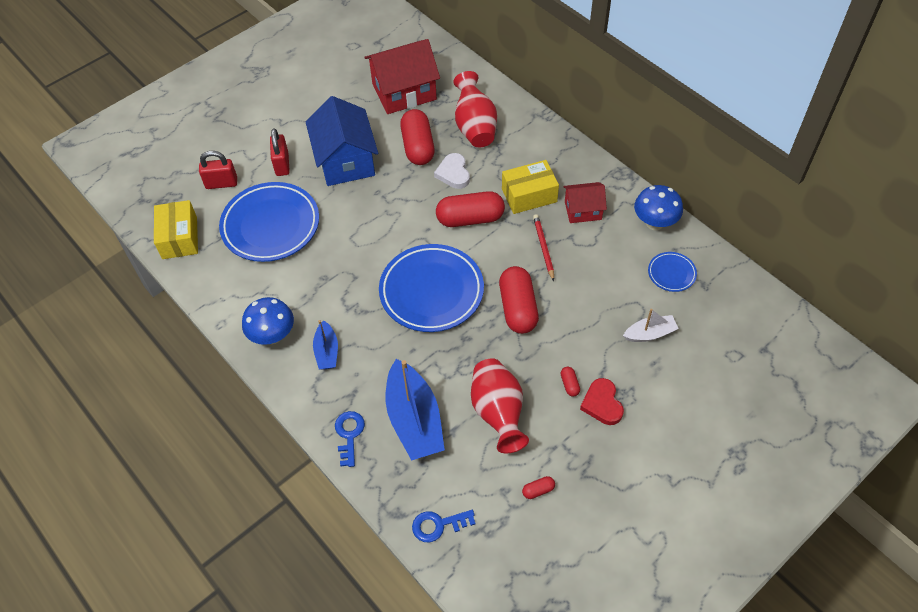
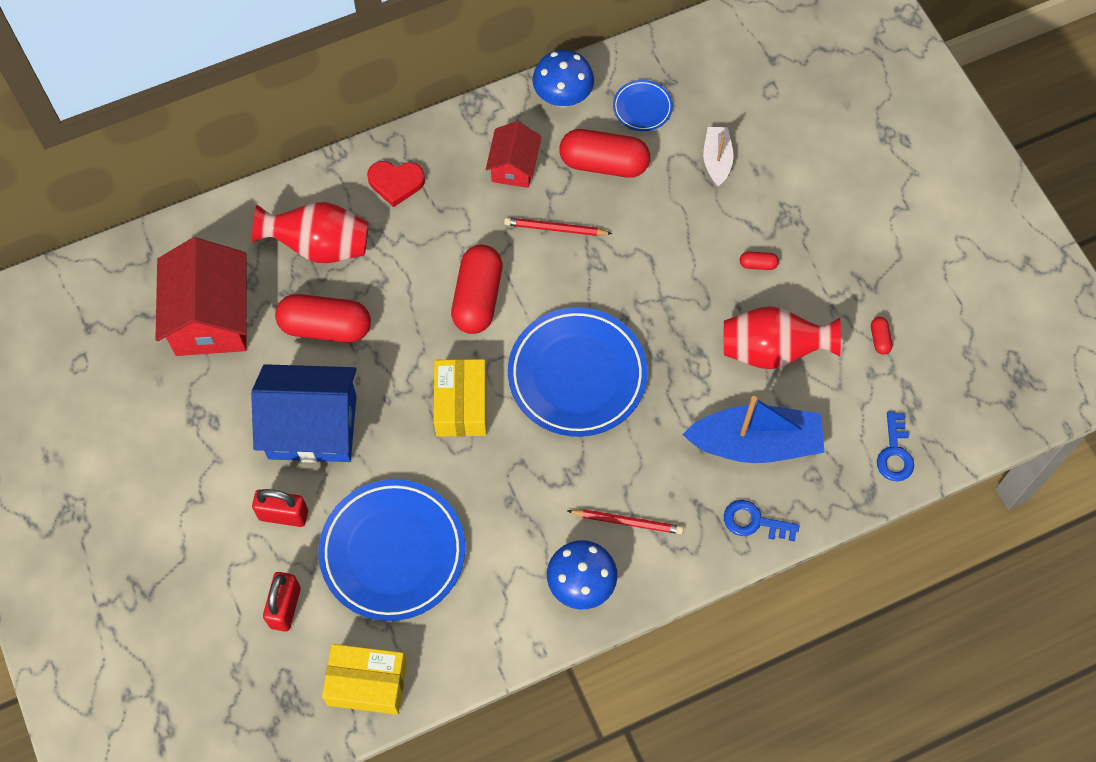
camera: 75 degrees left, 10 degrees up
blue boat [313,320,338,370] -> red pencil [568,509,684,534]
white heart [434,153,470,189] -> none
red capsule [499,266,539,334] -> red capsule moved to [559,129,650,178]
yellow box [502,160,559,214] -> yellow box moved to [434,359,487,437]
red heart [580,378,624,425] -> red heart moved to [367,161,425,207]

